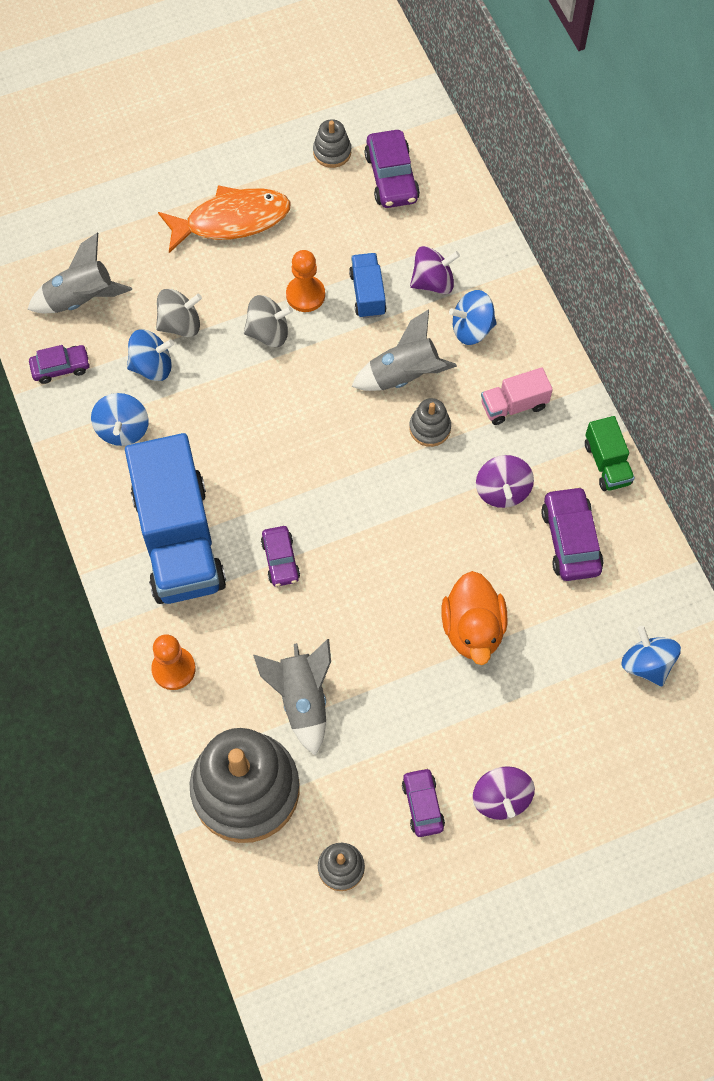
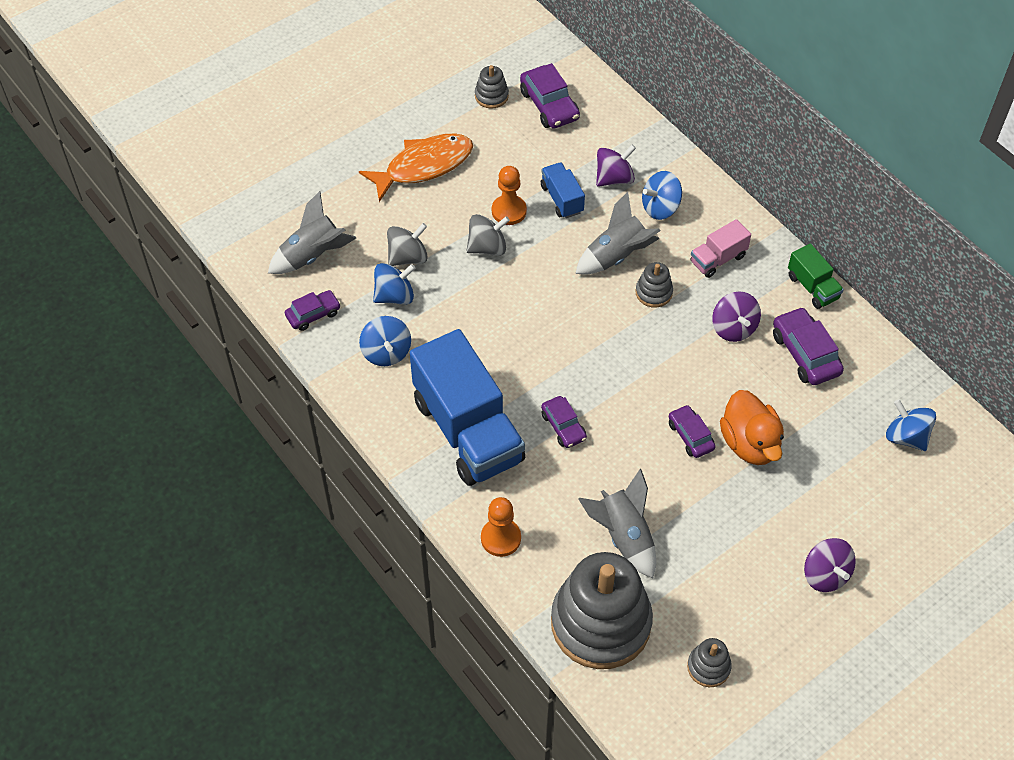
camera: 15 degrees left, 10 degrees down
purple car [402,768,445,837] -> purple car moved to [669,405,716,458]

